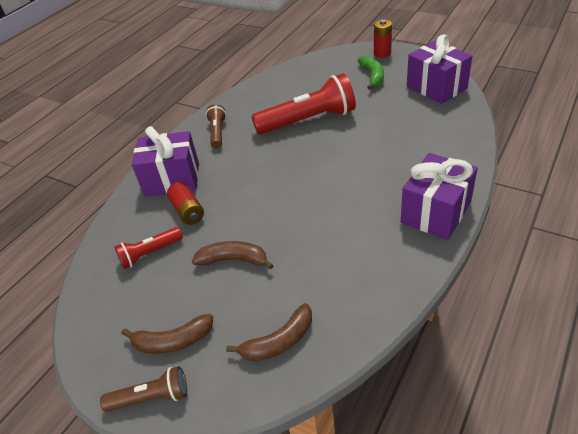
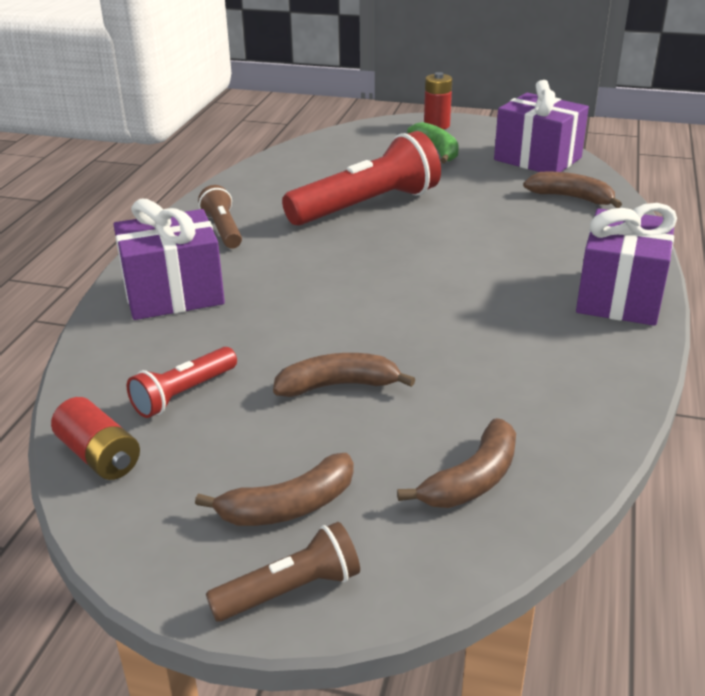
camera: 20 degrees left, 10 degrees down
red battery [167,182,204,225] -> red battery moved to [51,397,140,480]
none -> brown banana [523,172,622,208]

